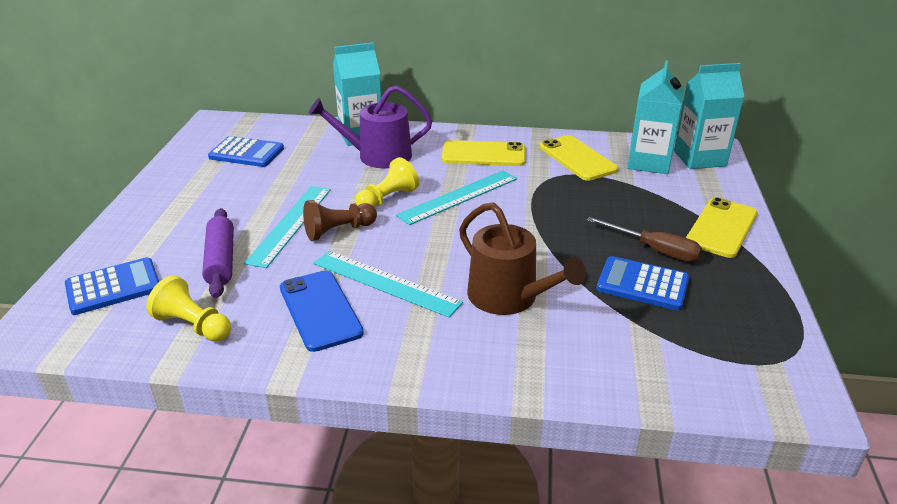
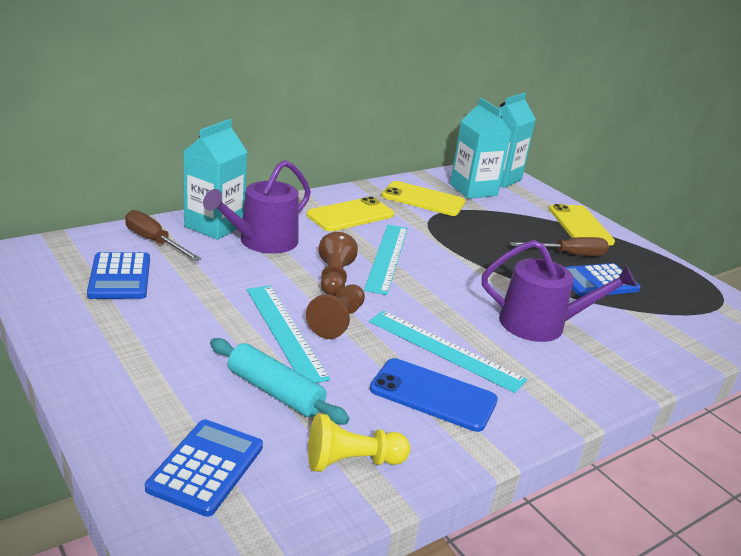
camera: 45 degrees left, 5 degrees down
purple rolling pin [202,208,234,298] -> turquoise rolling pin [210,338,350,425]
blue calculator [208,136,284,167] -> blue calculator turned 105 degrees clockwise [87,252,150,299]
turquoise ruler [313,251,463,318] -> turquoise ruler turned 45 degrees clockwise [369,311,527,393]
yellow pawn [355,157,419,208] -> brown pawn [318,232,358,296]
brown watering can [459,202,586,315] -> purple watering can [482,240,637,342]
none -> brown screwdriver [125,210,201,261]

